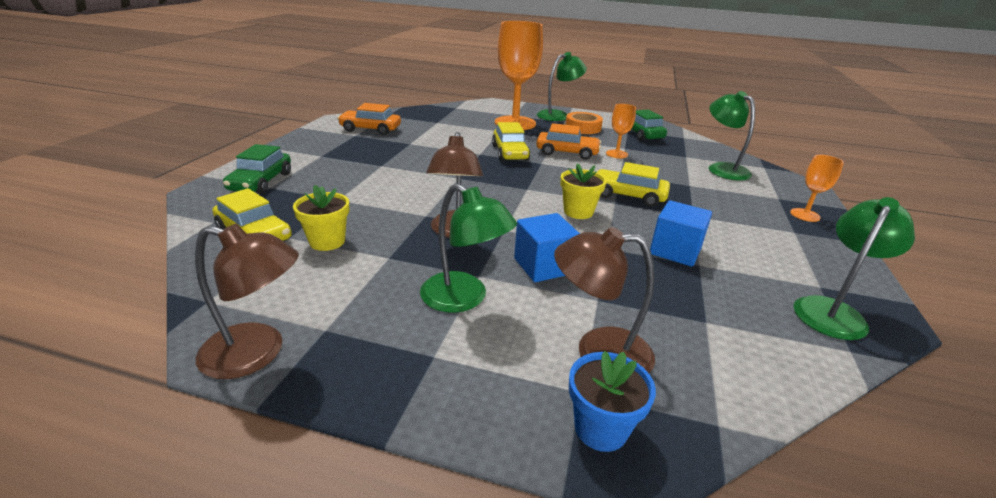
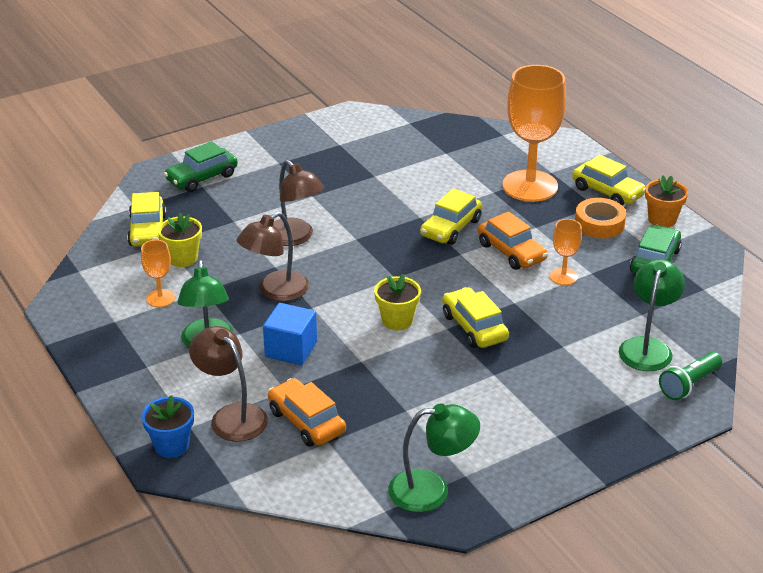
camera: 45 degrees right, 5 degrees up
brown lamp [195,224,299,379] -> brown lamp moved to [273,160,324,246]
orange car [337,103,401,135] -> orange car moved to [268,378,346,446]
green lamp [537,52,587,121] -> yellow car [572,155,646,206]
blue cube [650,200,712,267] -> none
orange goblet [790,154,844,222] -> orange goblet moved to [141,240,175,307]
none -> orange flower pot [645,175,688,227]
none -> green flashlight [659,352,722,400]

